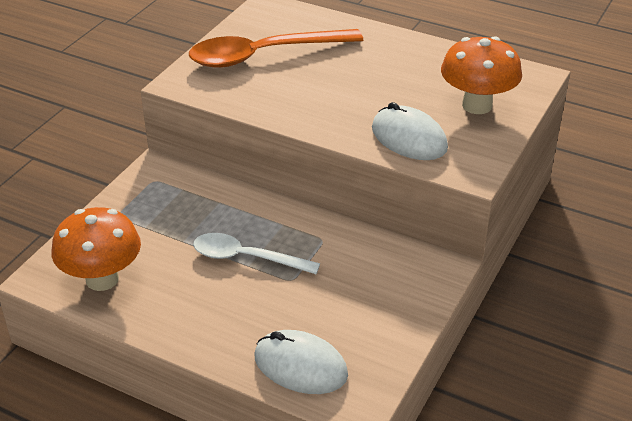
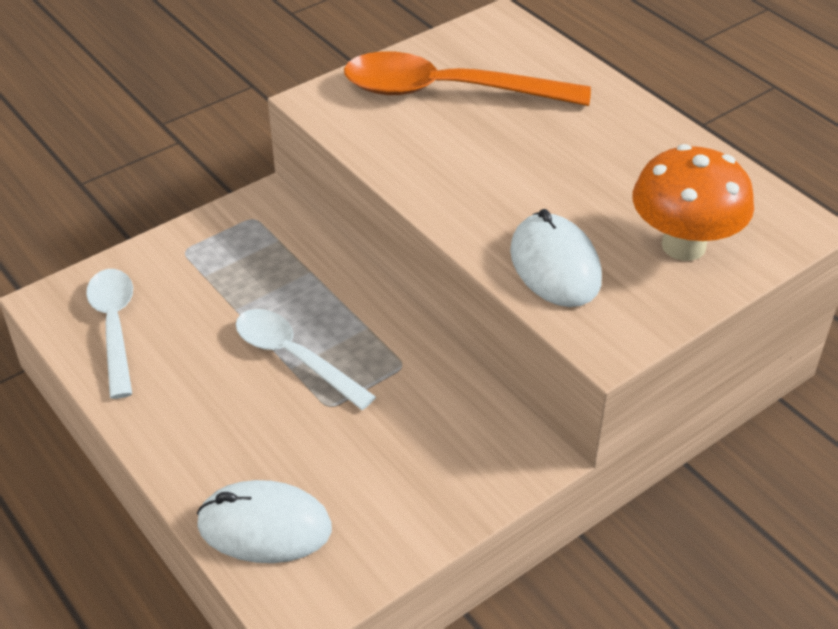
camera: 25 degrees right, 5 degrees up
orange mushroom [51,207,141,291] -> white spoon [86,269,133,399]
white mouse [255,330,348,394] -> white mouse turned 45 degrees counterclockwise [197,480,332,563]

